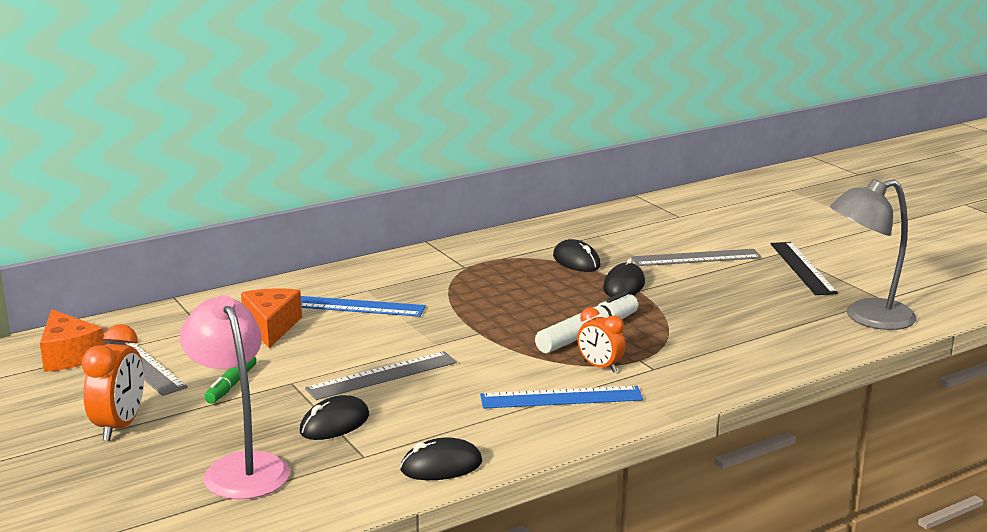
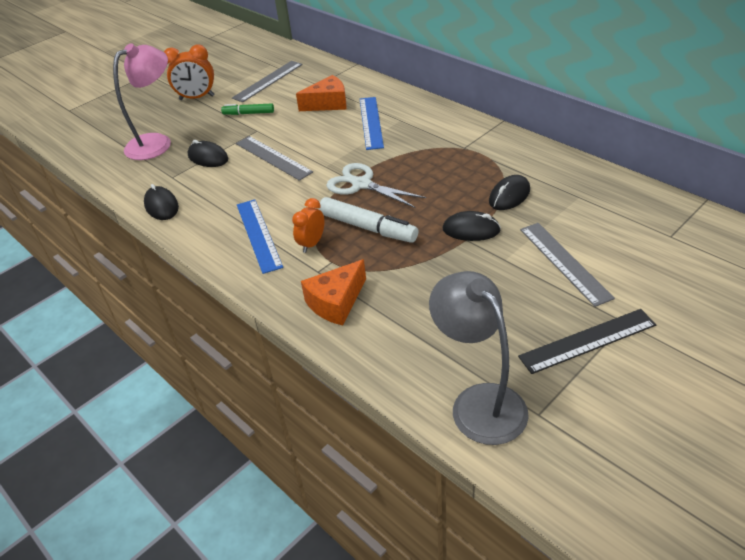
camera: 80 degrees right, 20 degrees up
orange cheese [40,309,105,372] -> orange cheese moved to [301,259,366,326]
none -> white scissors [326,163,426,208]

